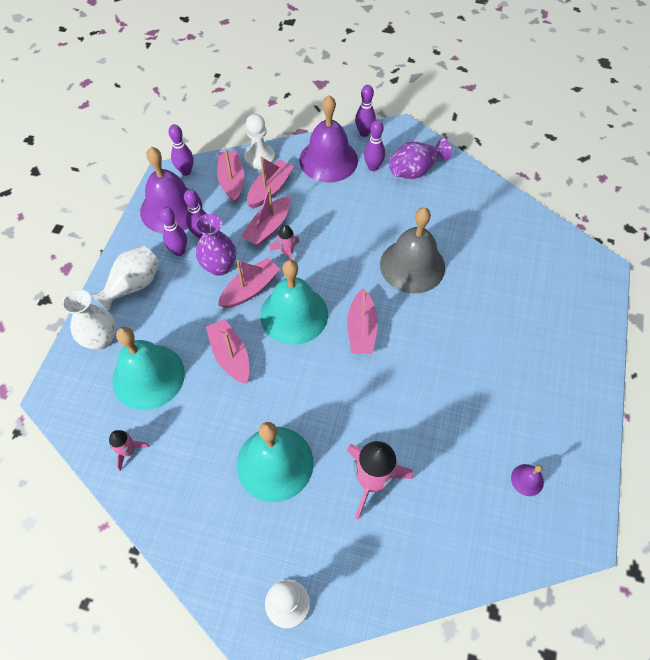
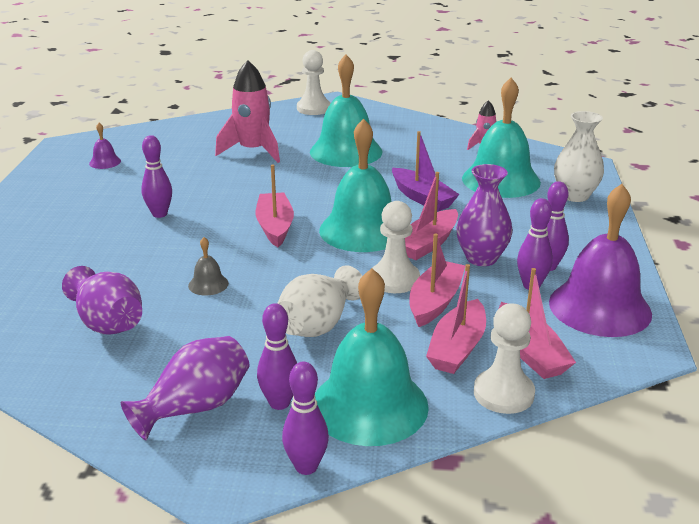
camera: 170 degrees right, 30 degrees down
white vase [90,245,160,312] -> white vase moved to [277,265,362,337]
purple bowling pin [169,124,193,176] -> purple bowling pin moved to [141,135,172,218]
pink boat [206,319,249,384] -> purple boat [392,131,460,211]
pink rocket [270,225,299,260] -> white pawn [373,201,420,293]
purple bell [299,95,358,183] -> turquoise bell [315,268,429,446]
grey bell [380,207,445,293] -> grey bell [188,237,229,296], size x0.42
none -> purple vase [62,266,142,335]

